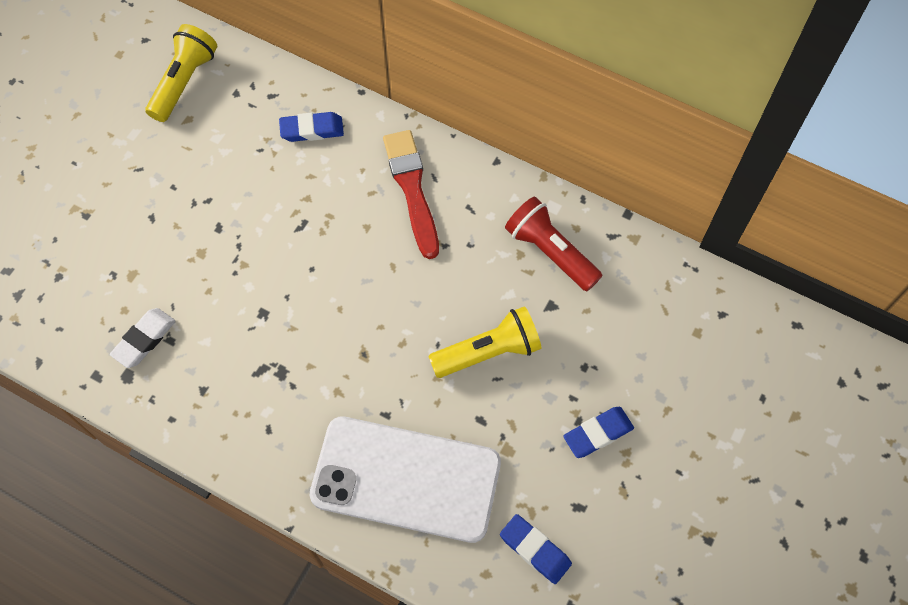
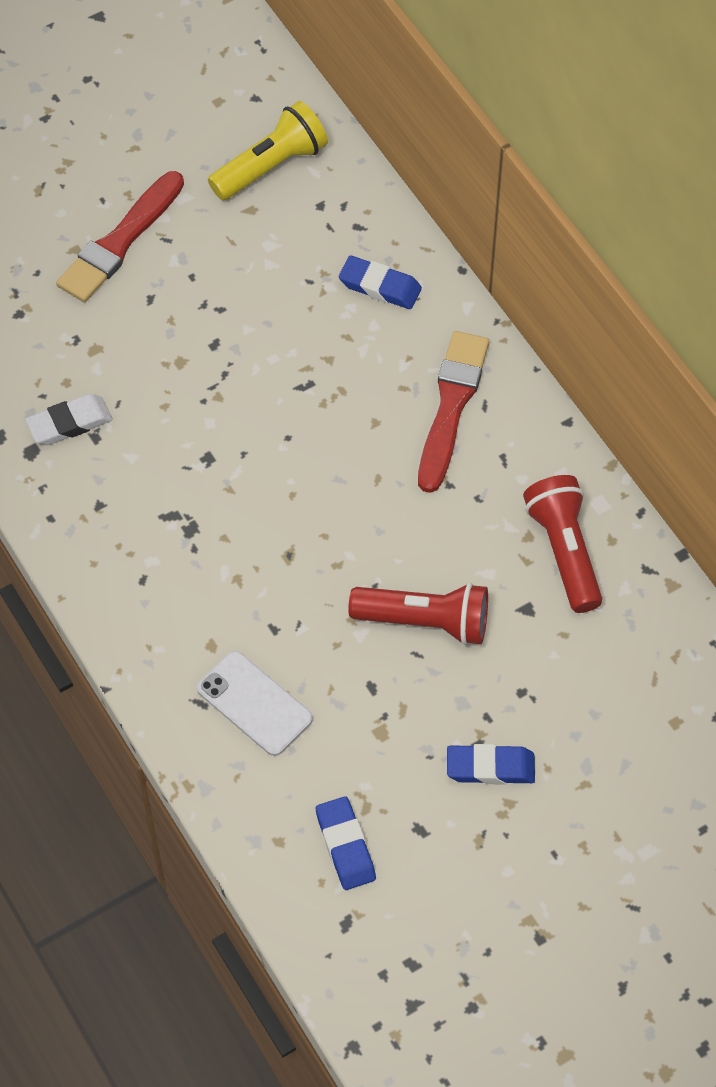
camera: 30 degrees right, 5 degrees down
white phone [310,416,501,543] -> white phone [197,651,313,756], size x0.52
yellow flashlight [428,306,542,378] -> red flashlight [348,583,488,645]
none -> red brush [56,171,184,302]

